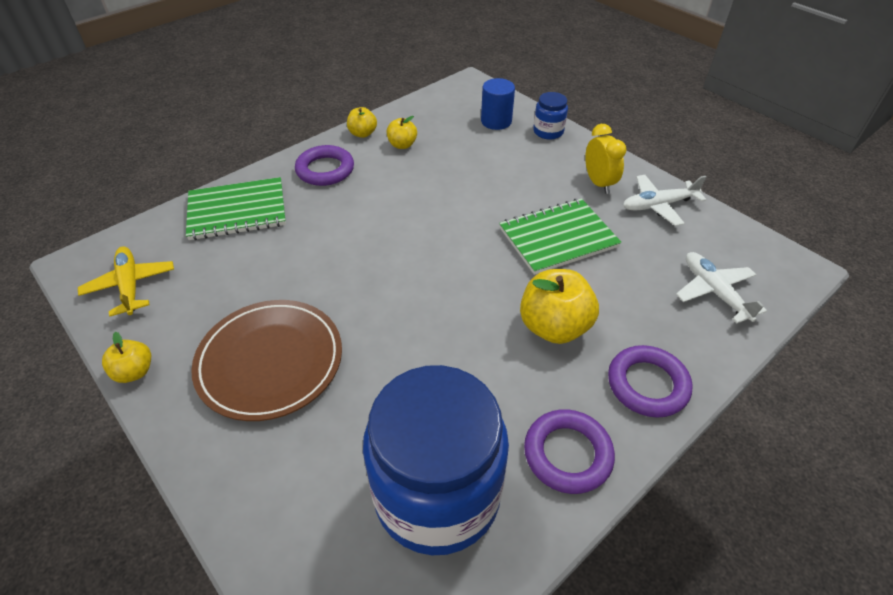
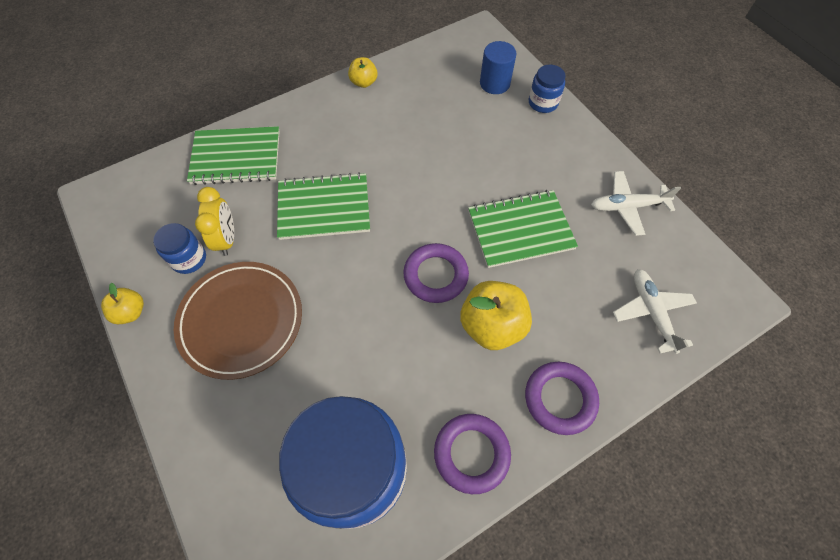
camera: 10 degrees right, 15 degrees up
yellow plane [78,246,174,317] -> none
purple ring [295,145,354,186] -> purple ring moved to [403,243,469,303]
yellow apple [386,116,417,149] -> none
yellow clock [585,124,627,194] -> yellow clock moved to [195,187,234,256]
none -> blue jar [153,223,206,274]
none -> green notebook [277,172,370,240]

